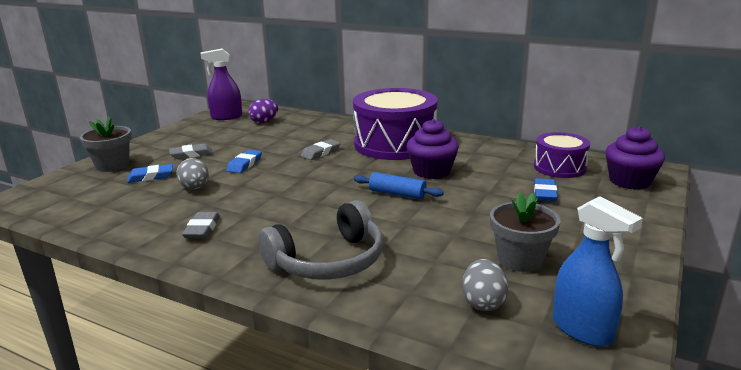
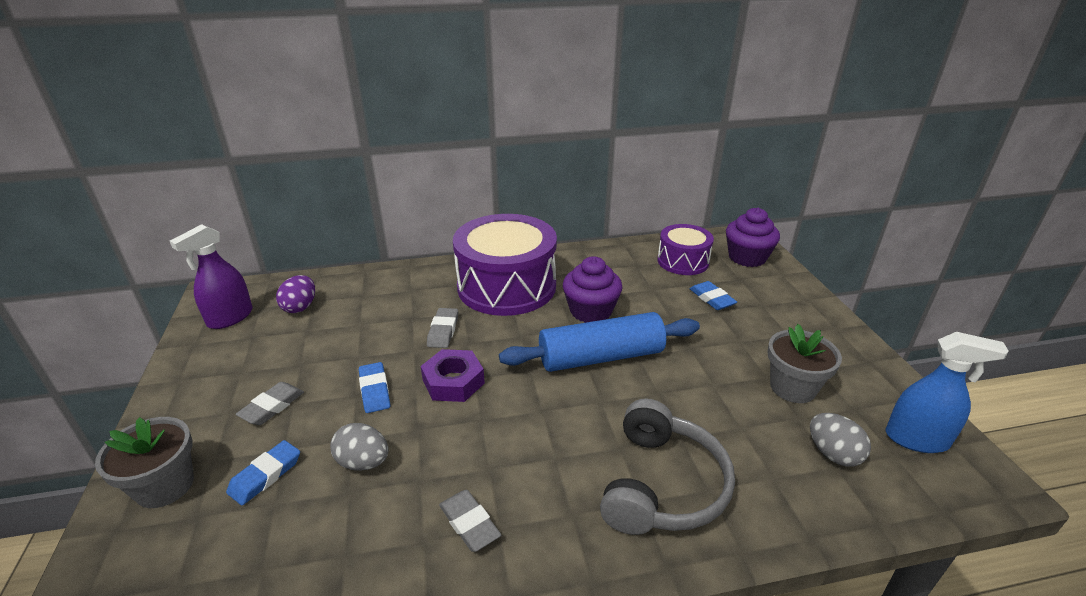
camera: 40 degrees left, 10 degrees up
blue rolling pin [354,172,444,200] -> blue rolling pin [499,312,700,372], size x1.87
none -> purple nut [421,349,485,402]

